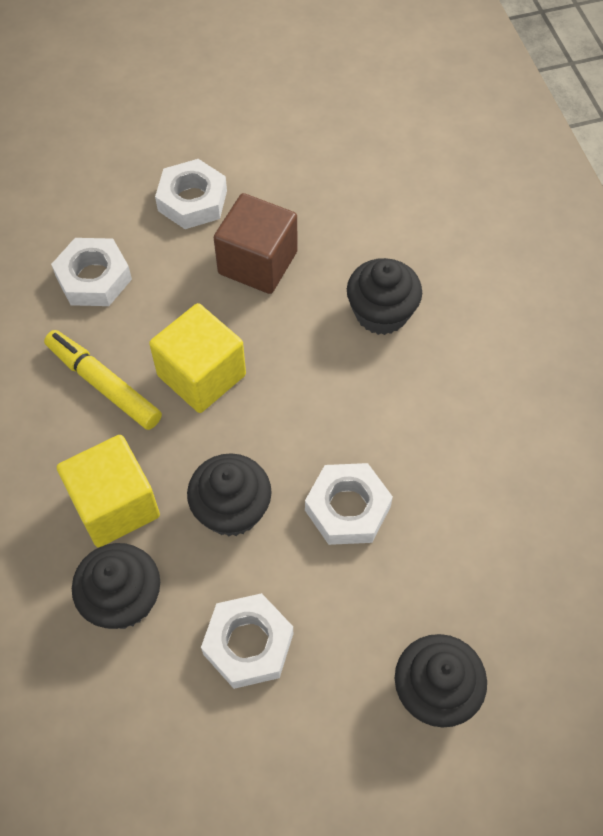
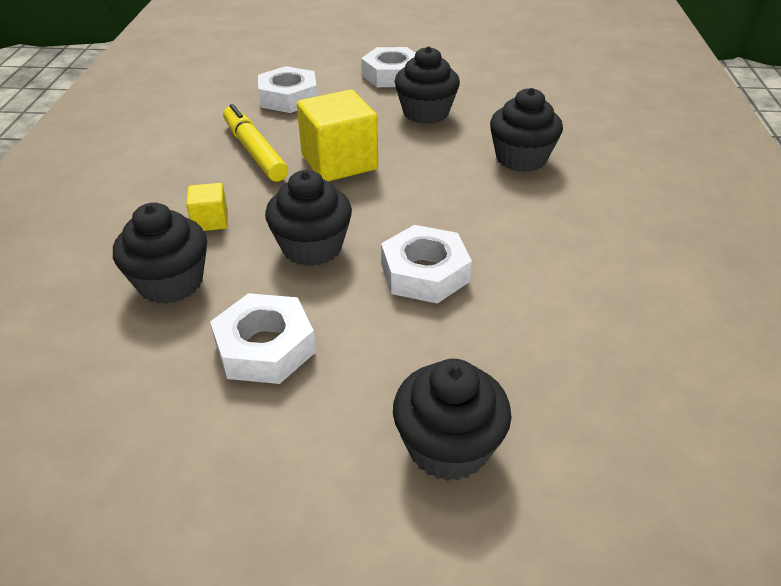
camera: 20 degrees right, 20 degrees down
yellow cube [57,435,160,548] -> yellow cube [186,183,228,231], size x0.50
brown cube [214,193,297,294] -> black cupcake [395,46,460,124]

